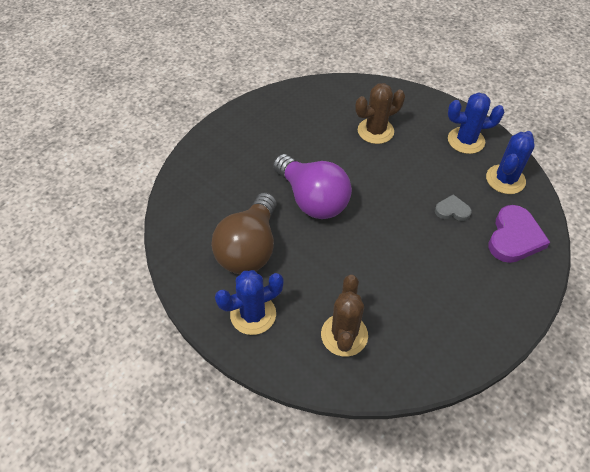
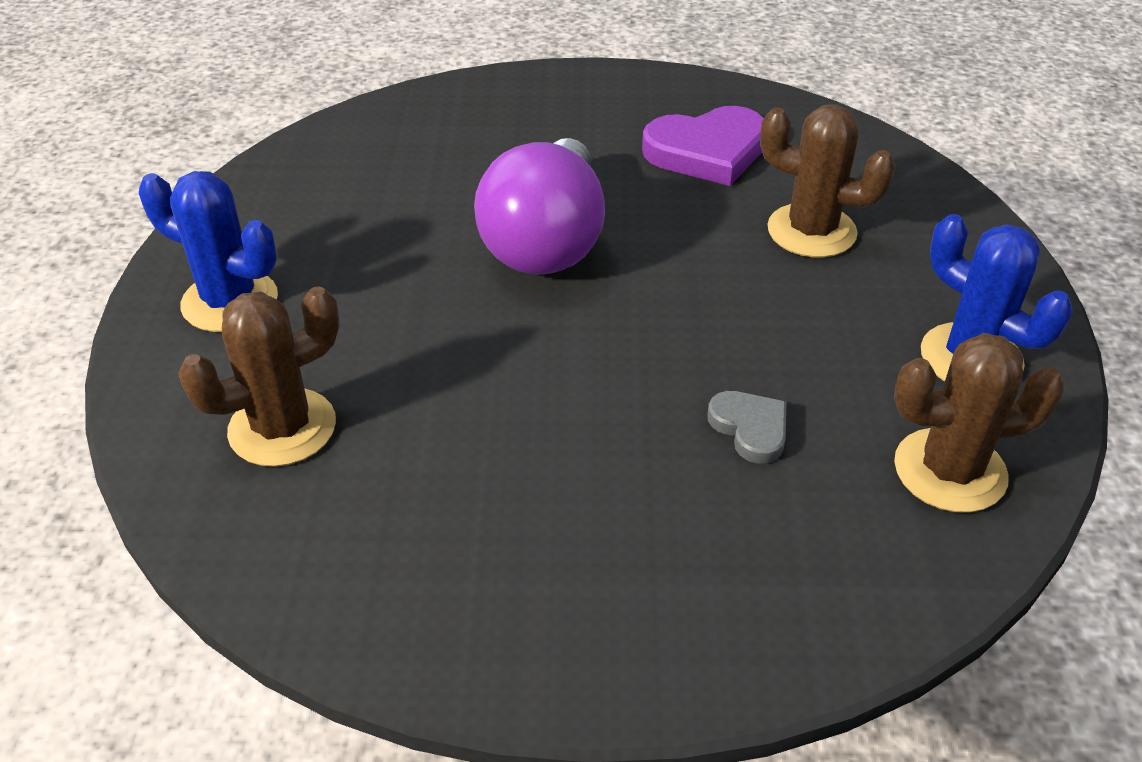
camera: 50 degrees right, 10 degrees down
brown light bulb [211,192,277,274] -> none
blue cactus [486,131,535,194] -> brown cactus [894,333,1065,513]
purple heart [489,205,550,263] -> purple heart moved to [642,106,764,186]

